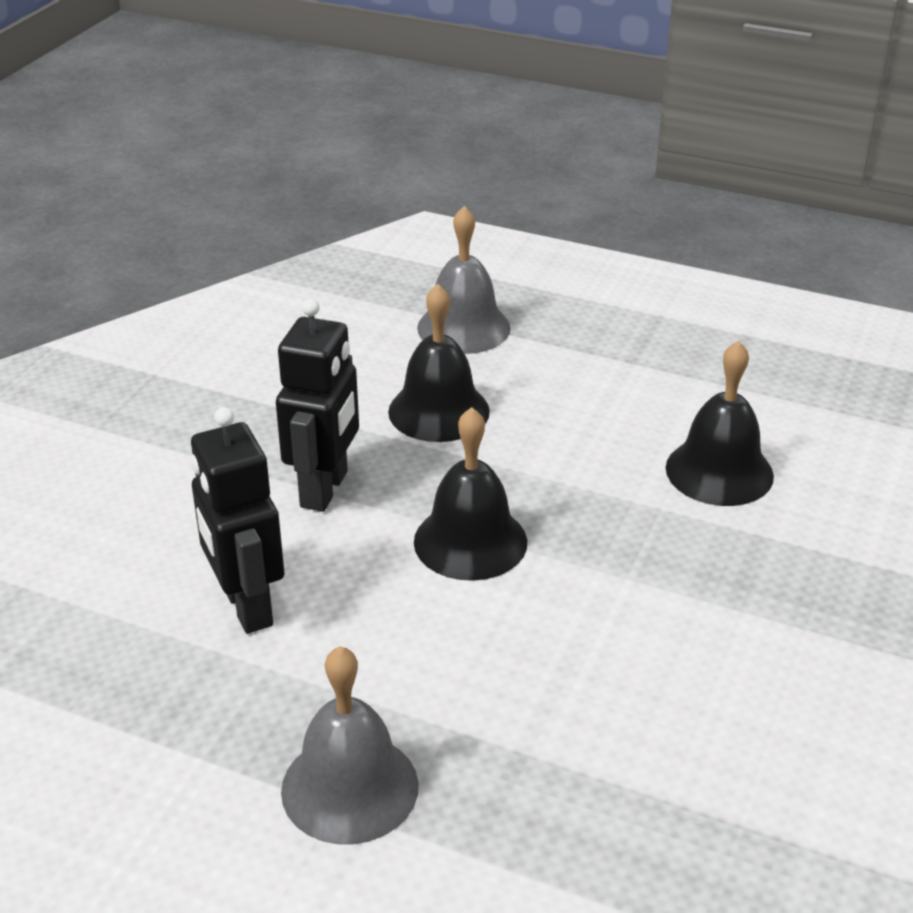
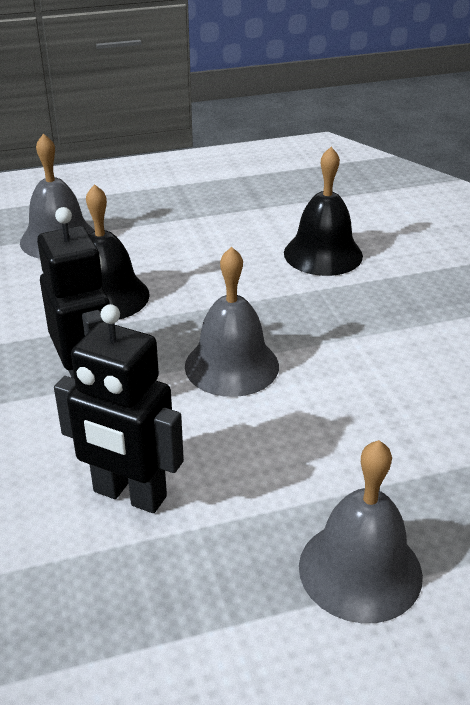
camera: 40 degrees left, 0 degrees up
black bell [414,407,527,581] -> grey bell [185,247,279,397]

